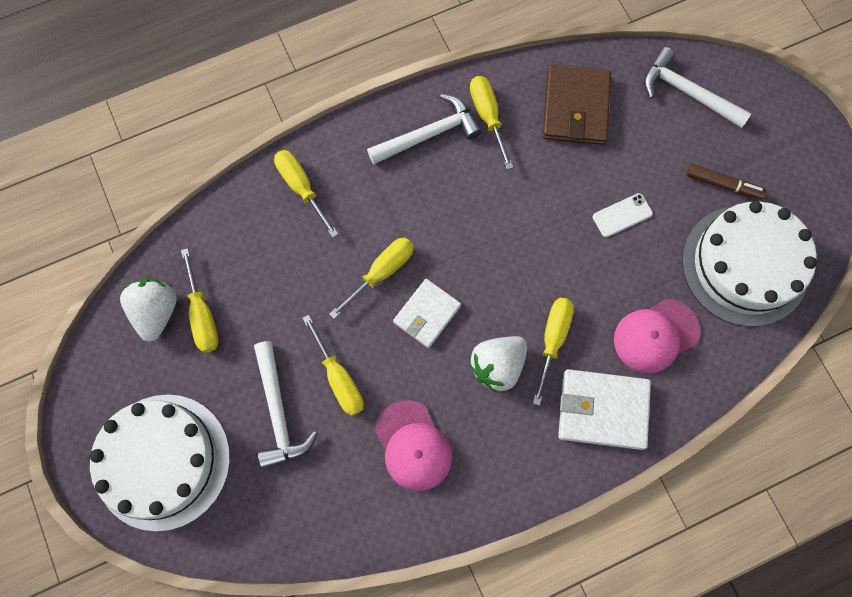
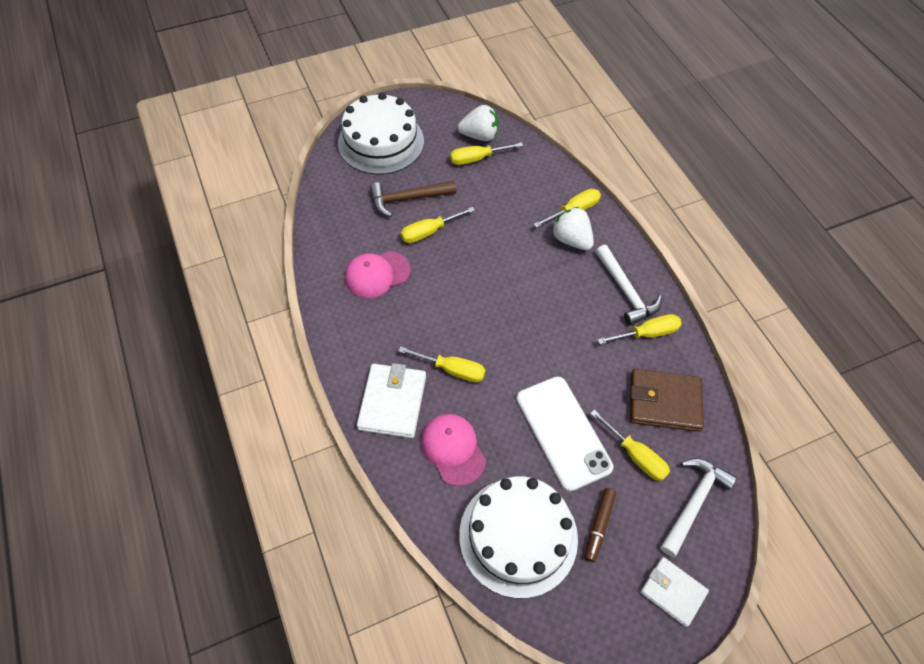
camera: 90 degrees right, 15 degrees down
white hammer [254,341,318,469] -> brown hammer [370,181,456,217]
yellow screwdriver [329,238,414,319] -> yellow screwdriver moved to [590,410,670,481]
white wallet [393,279,461,348] -> white wallet moved to [640,557,709,627]
white strawberry [469,336,528,393] -> white strawberry moved to [552,207,594,250]
white phone [593,193,653,237] -> white phone [517,376,614,492], size x2.26

